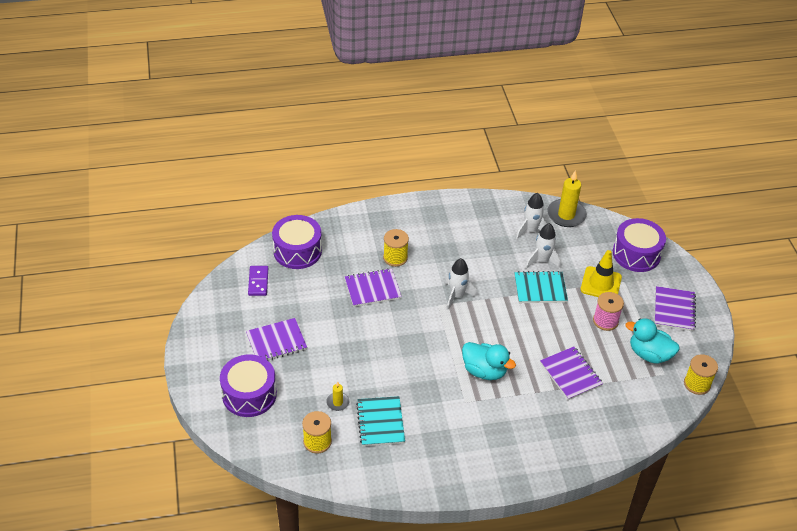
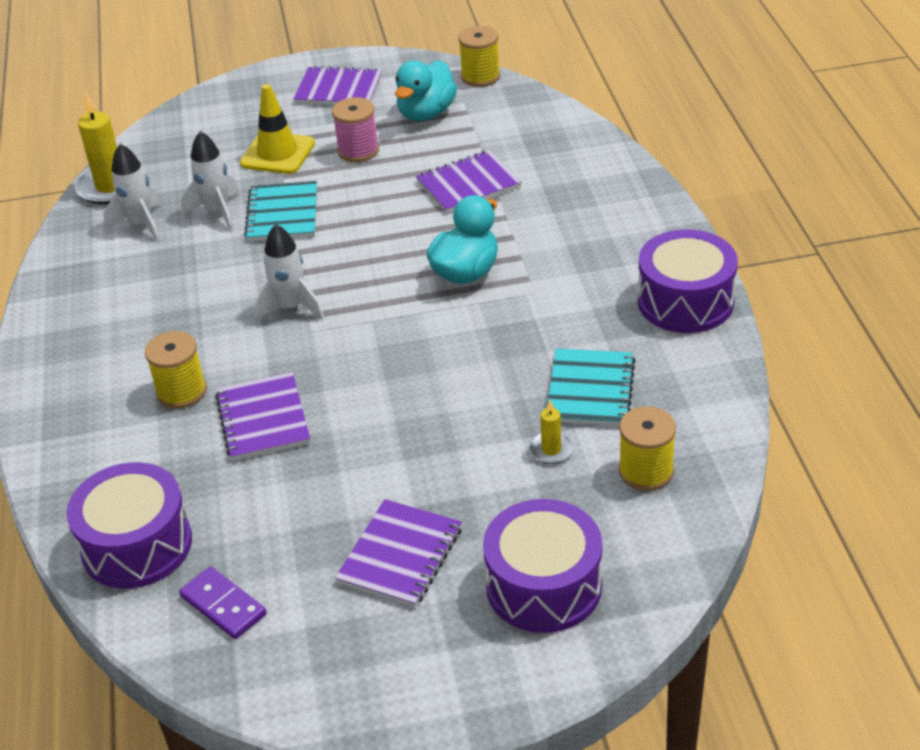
camera: 85 degrees left, 5 degrees down
purple notebook [246,318,307,360] -> purple notebook turned 45 degrees clockwise [335,499,462,607]
purple domino [248,266,268,296] -> purple domino turned 45 degrees clockwise [179,566,267,639]
turquoise notebook [356,396,405,446] -> turquoise notebook turned 75 degrees counterclockwise [547,348,636,426]
purple drum [613,218,666,272] -> purple drum moved to [638,229,738,333]

